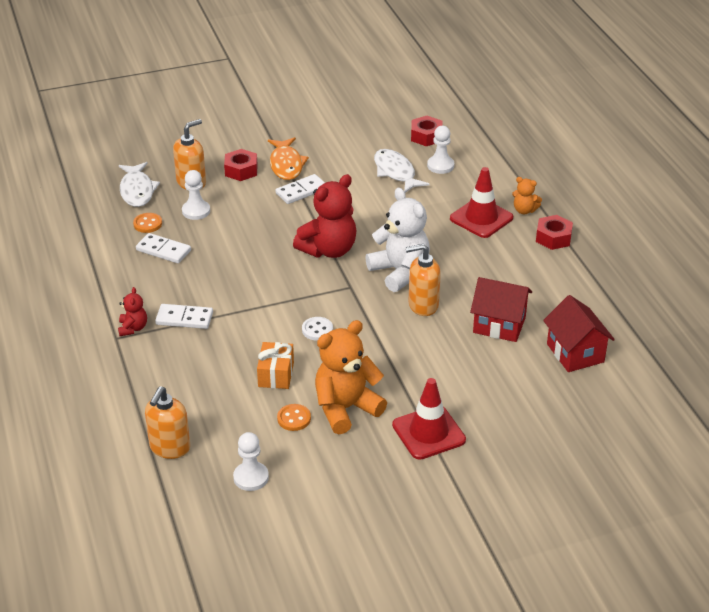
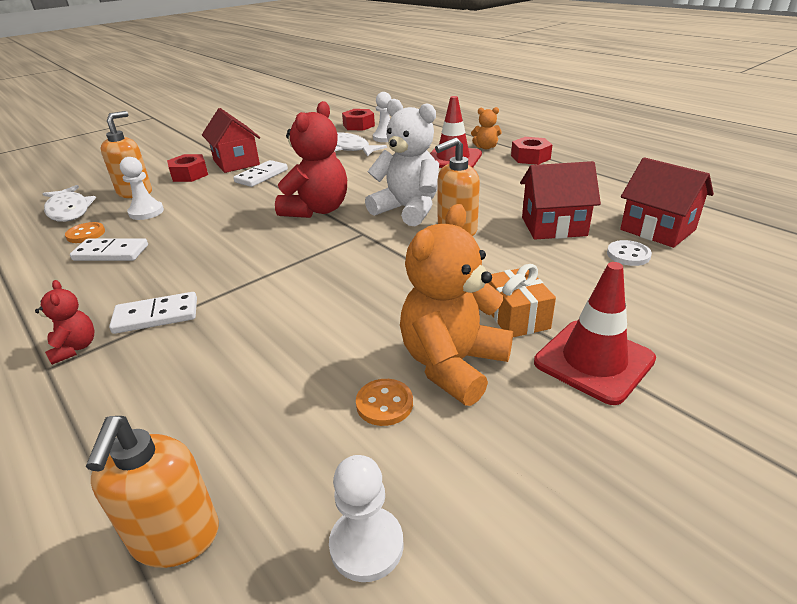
camera: 20 degrees left, 5 degrees down
orange gift [257,342,294,389] -> orange gift moved to [488,264,556,337]
orange fish [268,137,309,180] -> red house [202,108,260,173]
white button [302,317,333,341] -> white button moved to [607,240,652,266]

